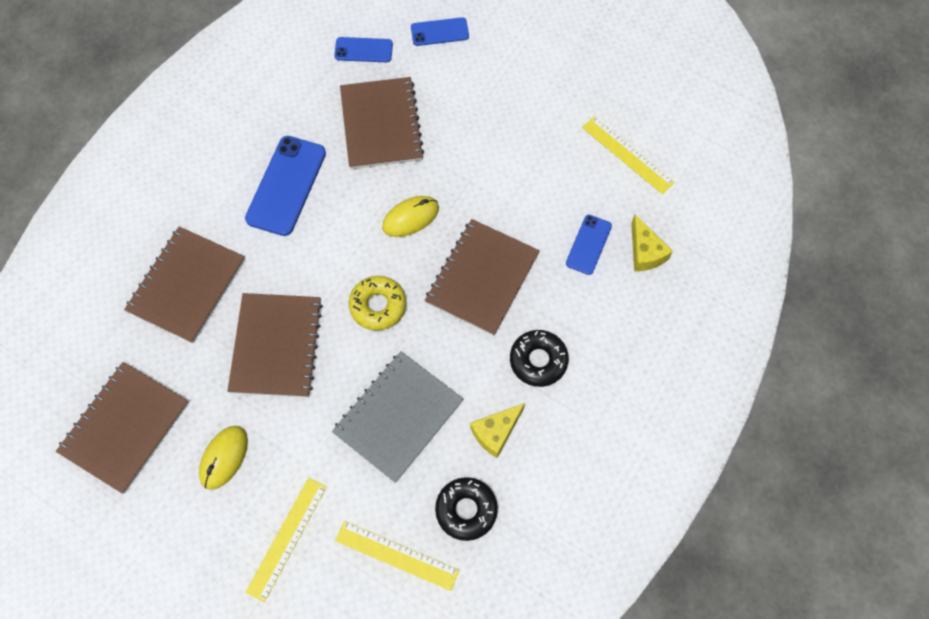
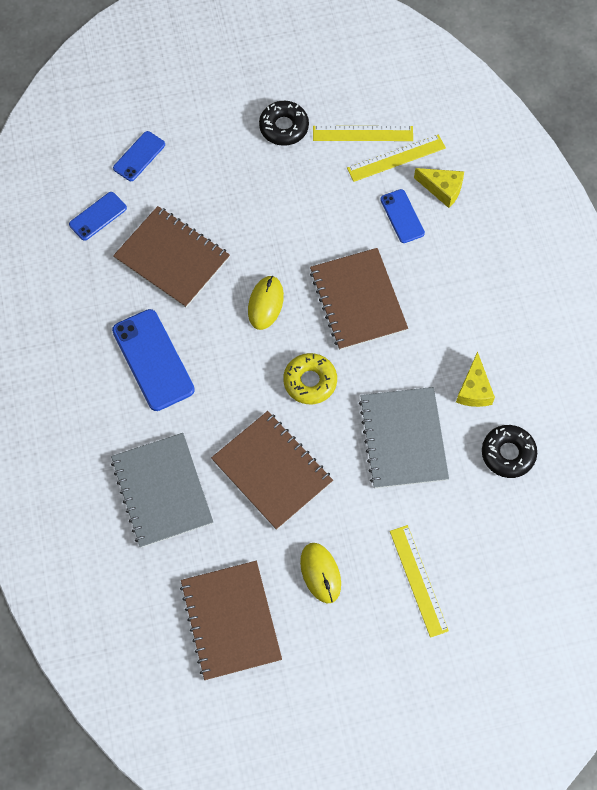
camera: 45 degrees left, 0 degrees up
brown notebook [124,226,245,343] -> grey notebook [111,433,213,548]
yellow ruler [335,521,459,591] -> yellow ruler moved to [347,134,446,182]
black donut [510,330,569,387] -> black donut moved to [259,101,309,146]

